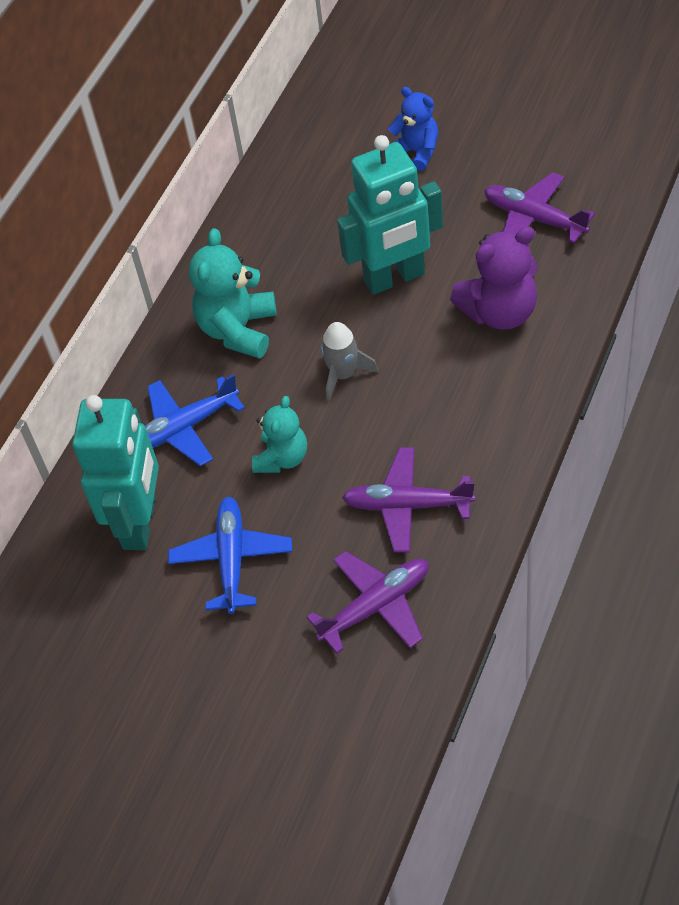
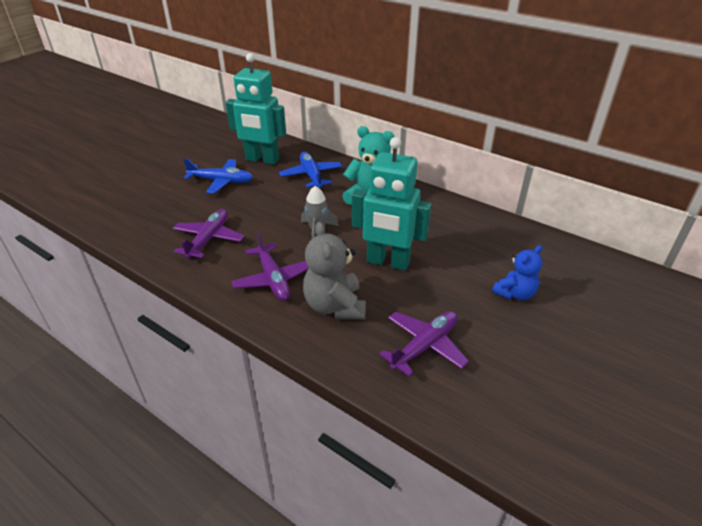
camera: 95 degrees right, 15 degrees down
turquoise teddy bear [252,396,307,473] -> none
purple plane [307,551,428,654] -> purple plane moved to [231,232,309,301]
turquoise robot [337,135,443,295] -> turquoise robot turned 60 degrees counterclockwise [352,137,432,270]
purple teddy bear [450,227,538,330] -> grey teddy bear [303,222,366,319]

